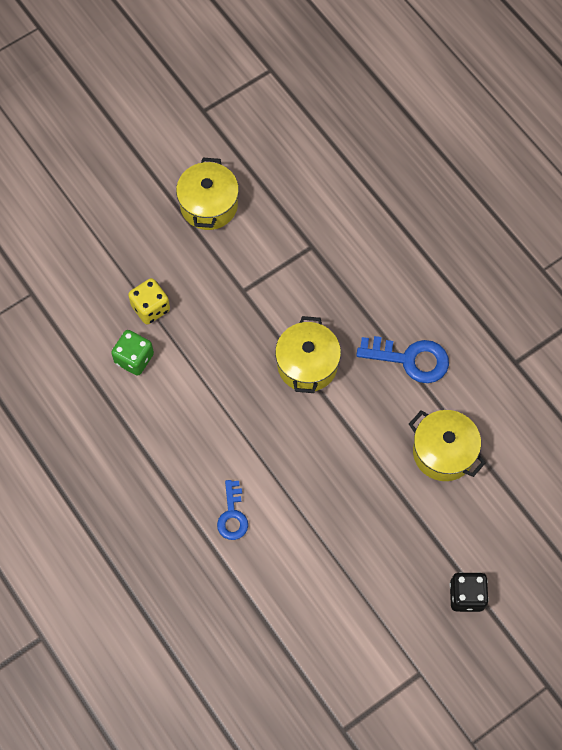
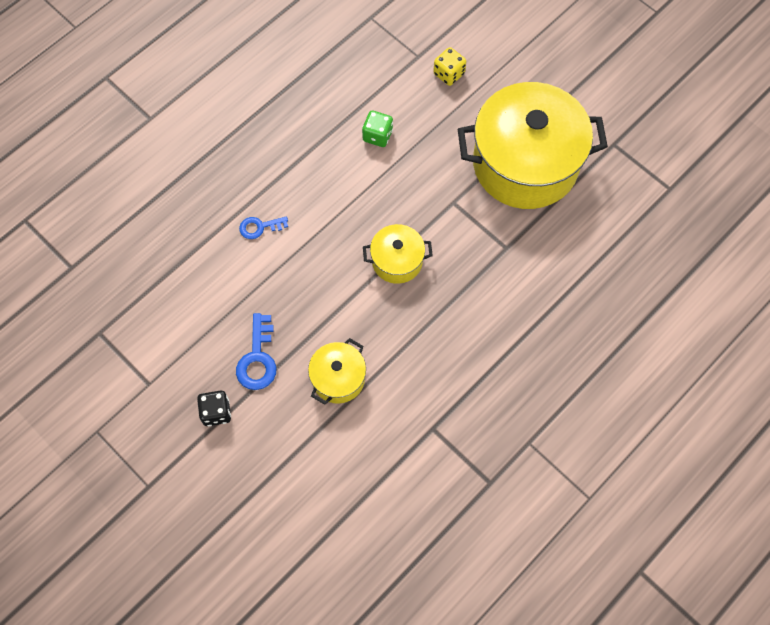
camera: 80 degrees right, 0 degrees up
yellow dice [128,278,170,325] -> yellow dice moved to [433,47,466,86]
yellow pot [176,158,239,230] -> yellow pot [458,82,608,209], size x2.16
blue key [356,336,449,383] -> blue key moved to [236,313,276,390]

